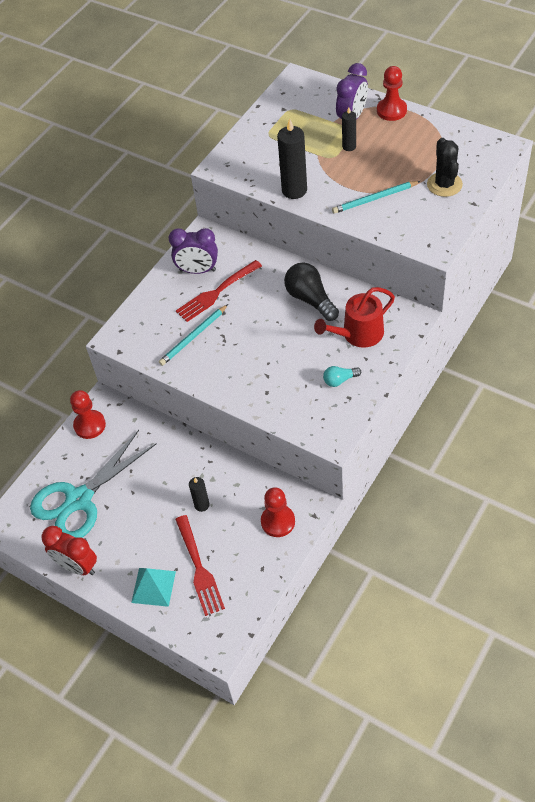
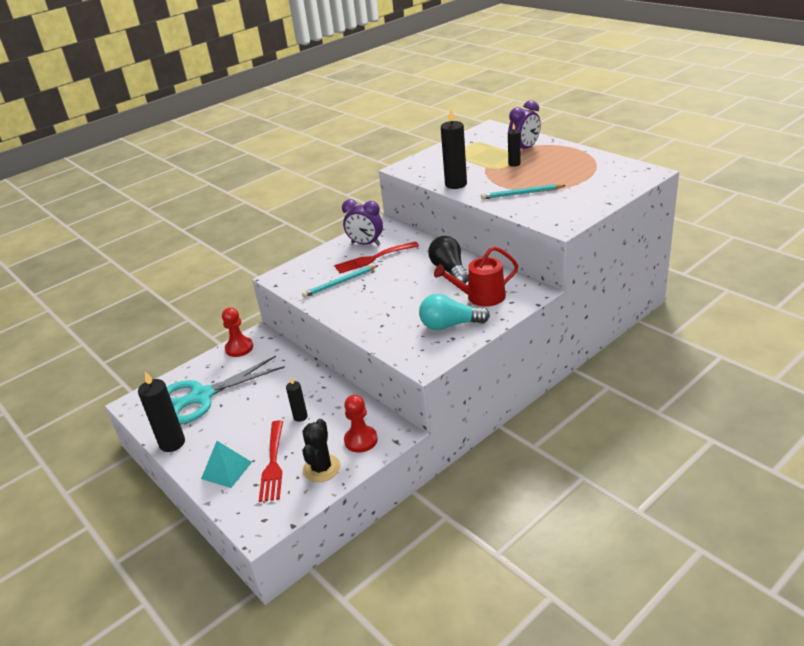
camera: 15 degrees right, 20 degrees down
red clock [41,526,97,575] -> black candle [138,371,185,452]
turquoise light bulb [323,366,361,387] -> turquoise light bulb [419,294,490,330], size x1.86
red pawn [377,66,407,121] -> none
black cactus [427,138,463,197] -> black cactus moved to [302,419,341,482]

